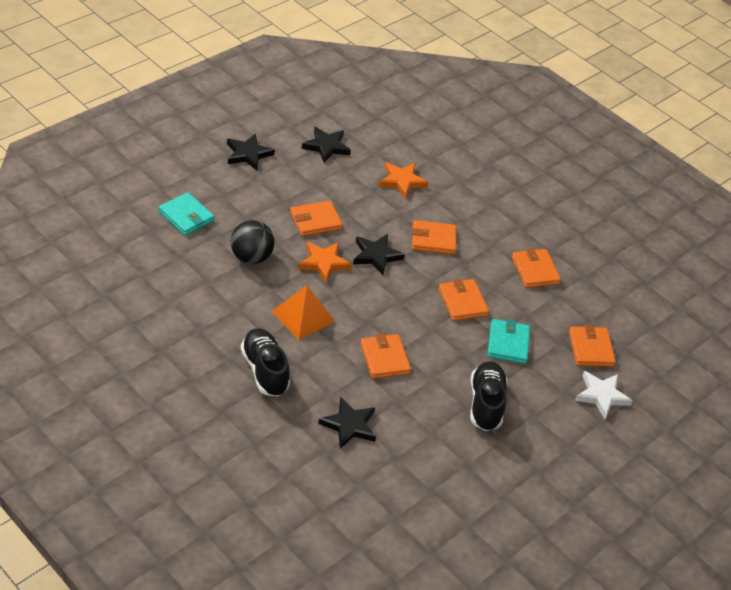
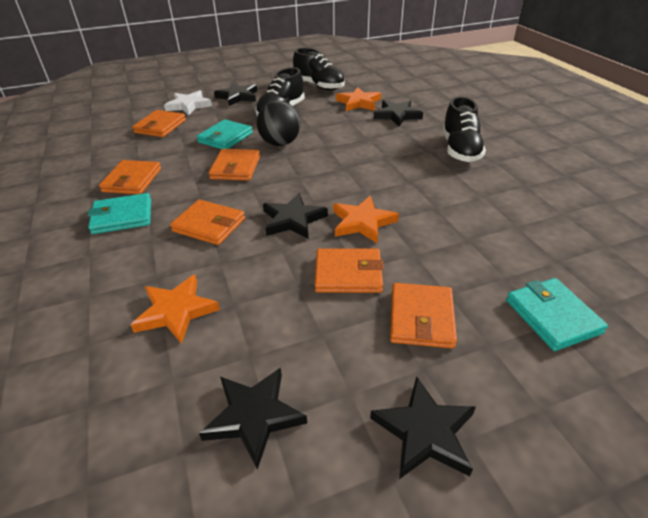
camera: 150 degrees left, 5 degrees down
black ball [231,220,275,264] -> black ball moved to [257,100,301,146]
orange pyramid [271,285,335,340] -> none
orange wallet [360,333,411,379] -> orange wallet moved to [390,283,457,349]
none -> turquoise wallet [88,193,151,234]
none -> black star [214,82,257,106]
none -> black shoe [293,48,345,90]
none -> orange star [336,87,381,111]

